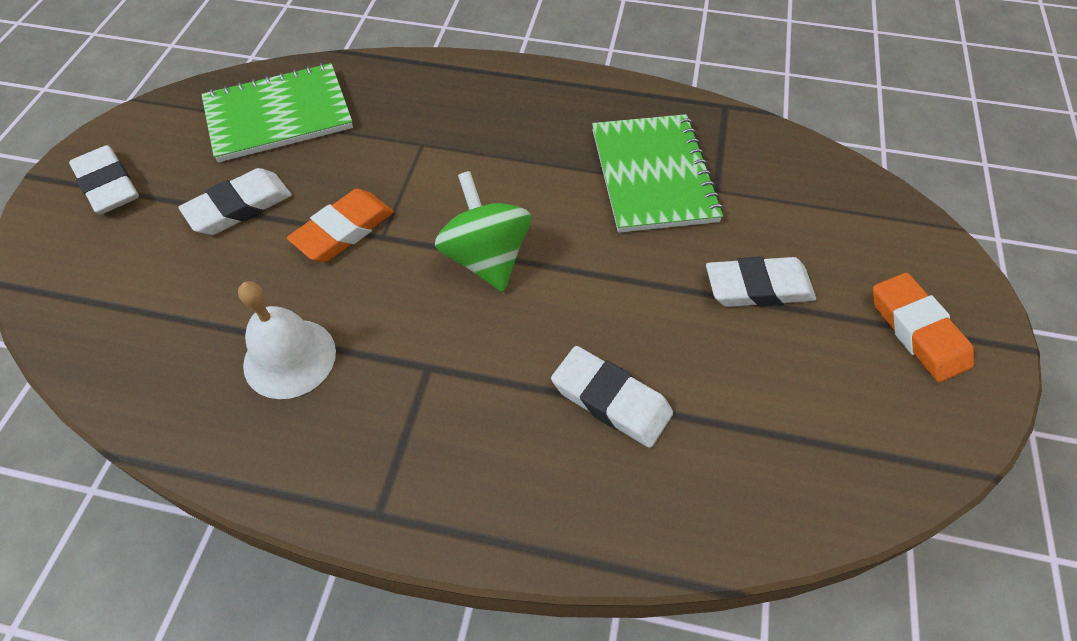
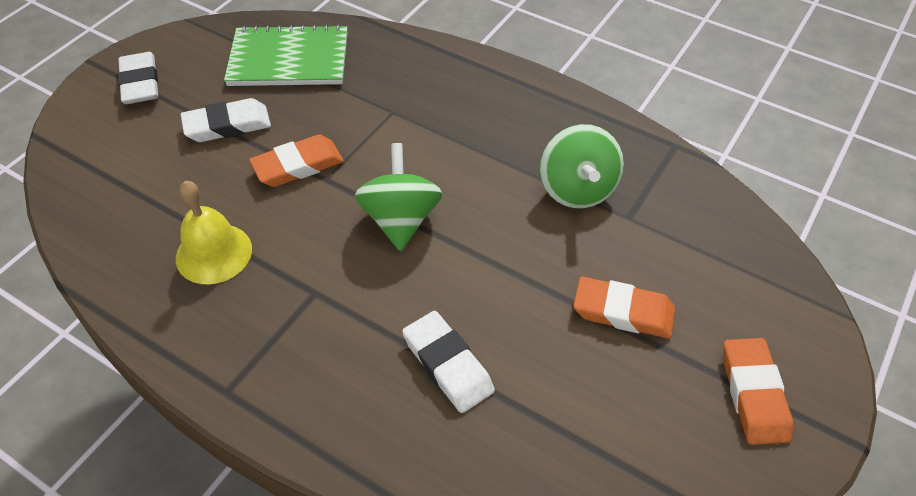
camera: 20 degrees right, 5 degrees down
white bell [238,281,336,399] -> yellow bell [176,181,252,284]
green notebook [592,114,723,233] -> green spinning top [540,124,624,209]
white eraser [706,257,816,307] -> orange eraser [573,277,675,338]

